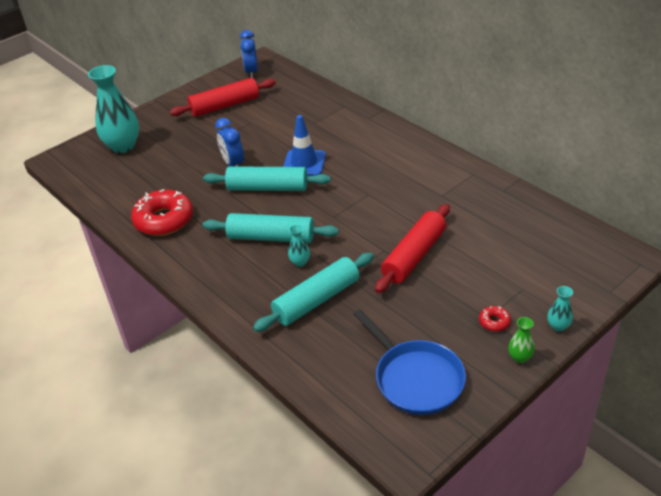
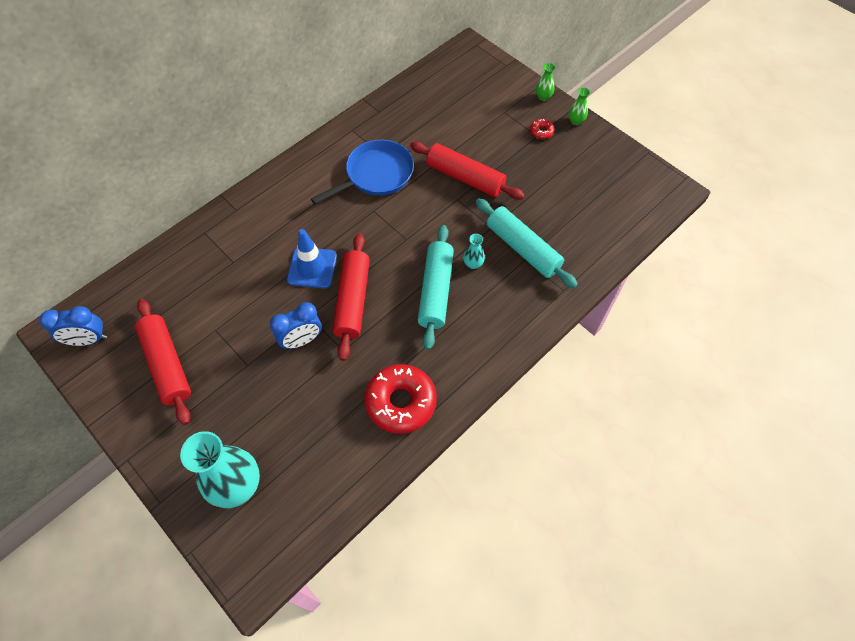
camera: 95 degrees left, 20 degrees up
turquoise rolling pin [203,166,331,191] -> red rolling pin [333,233,370,361]
blue pan [353,309,466,415] -> blue pan moved to [311,139,414,205]
turquoise vase [547,286,573,332] -> green vase [536,63,556,101]

